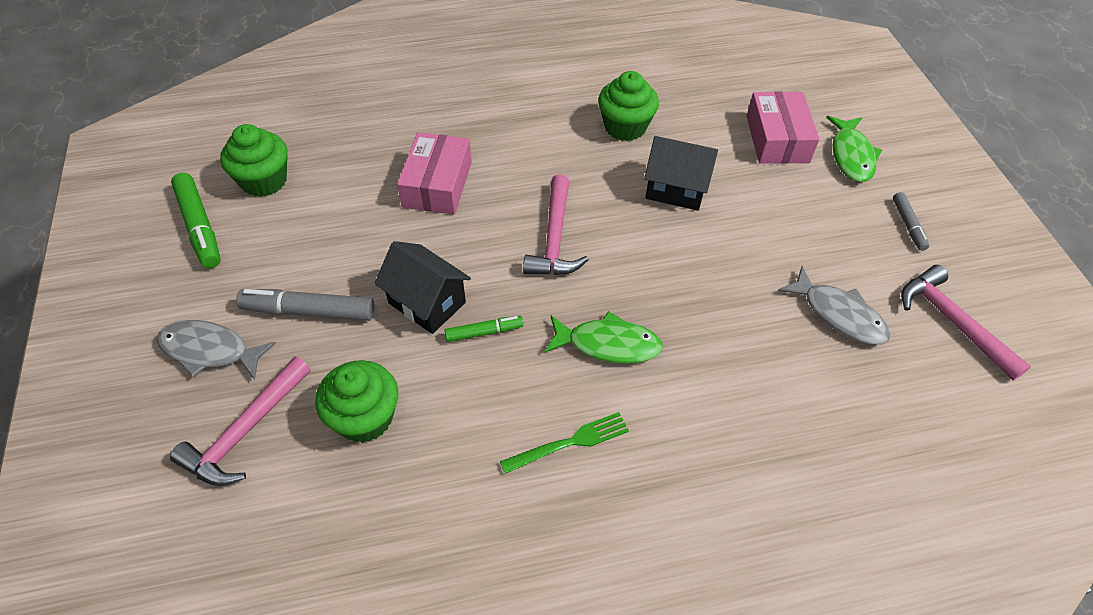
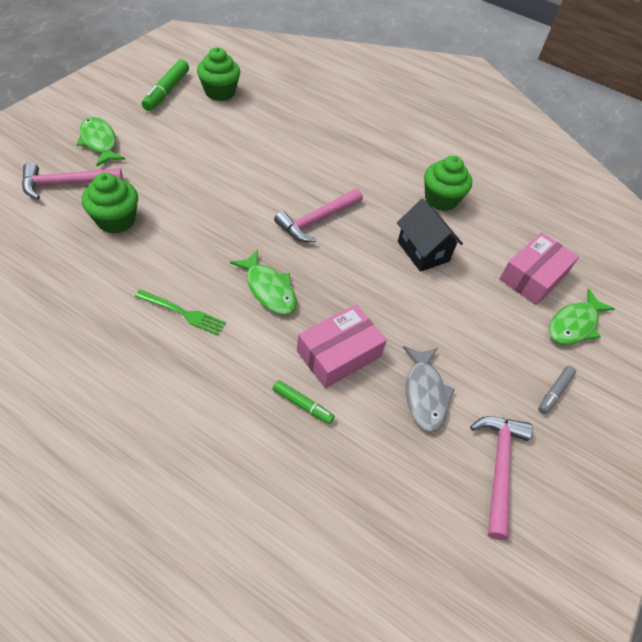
camera: 40 degrees right, 0 degrees up
grey fish [156,320,276,380] -> green fish [76,117,125,166]
grey marker [236,289,375,321] -> none
black house [374,241,471,334] -> none
pink box [397,132,472,214] -> pink box moved to [297,305,387,388]
green marker [444,316,524,342] -> green marker moved to [272,380,335,424]

